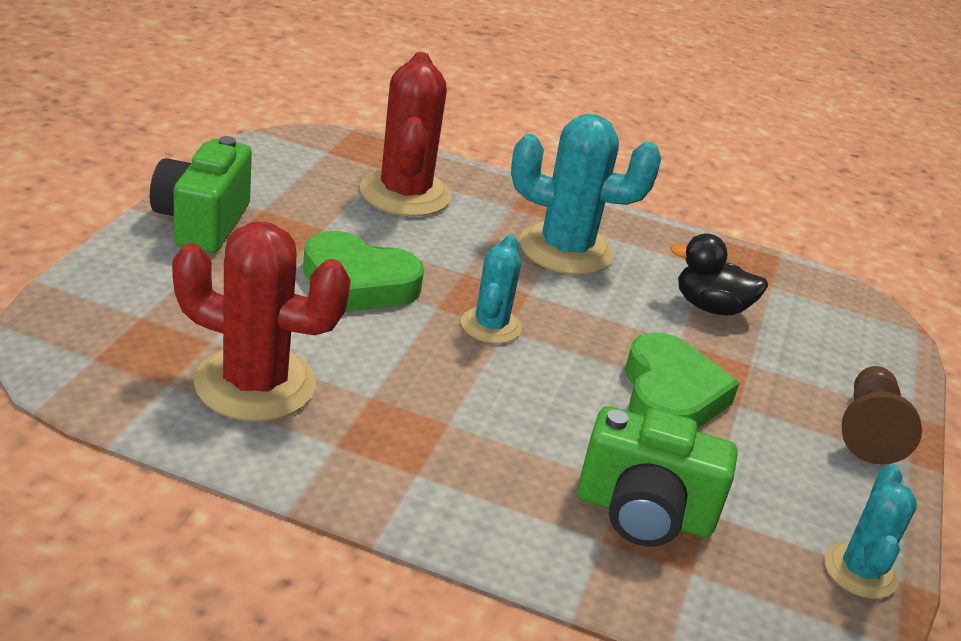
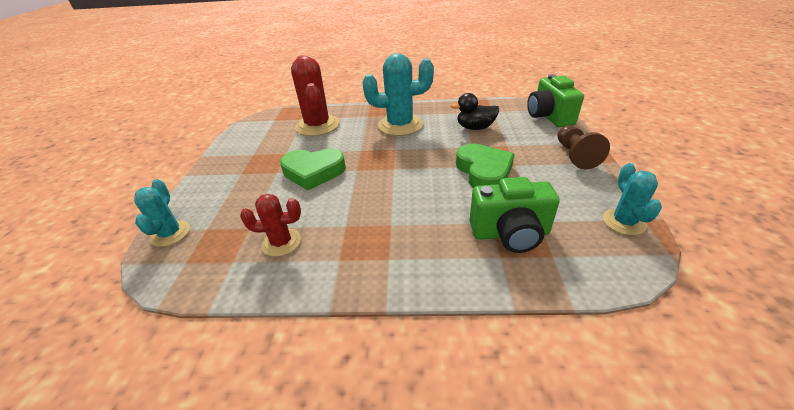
camera: 10 degrees left, 5 degrees up
green camera [150,136,252,253] -> green camera moved to [527,74,584,127]
red cactus [172,222,351,421] -> red cactus [240,194,301,257], size x0.57
turquoise cactus [461,235,522,344] -> turquoise cactus moved to [134,179,190,247]

